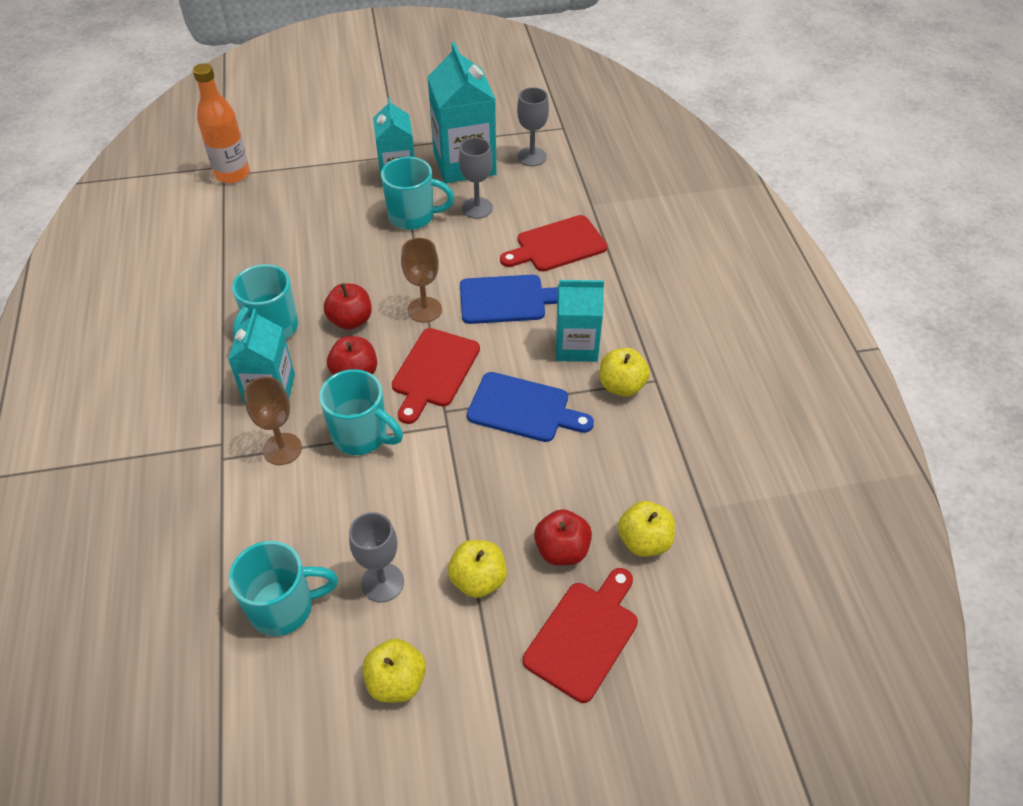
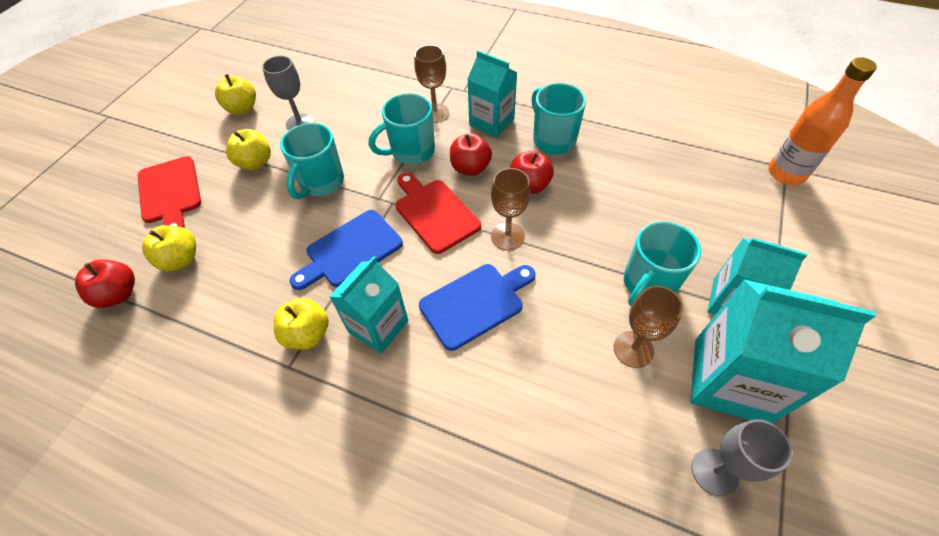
camera: 125 degrees right, 5 degrees up
turquoise mug [229,541,338,636] -> turquoise mug moved to [280,123,344,199]
grey goblet [459,137,493,219] -> brown goblet [614,286,683,368]
blue cutting board [460,275,558,324] -> blue cutting board turned 150 degrees counterclockwise [419,264,535,351]
red cutting board [500,215,607,271] -> none
red apple [534,509,592,565] -> red apple moved to [75,259,135,308]

